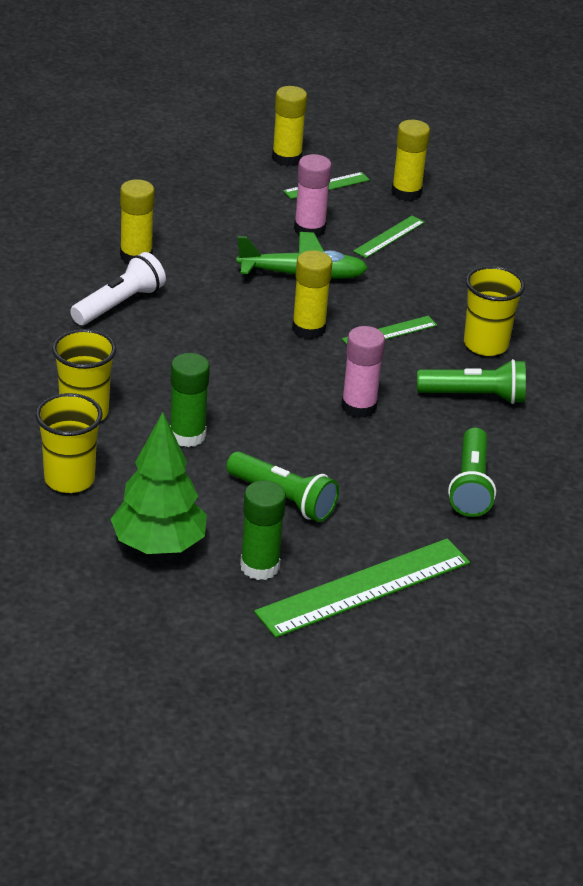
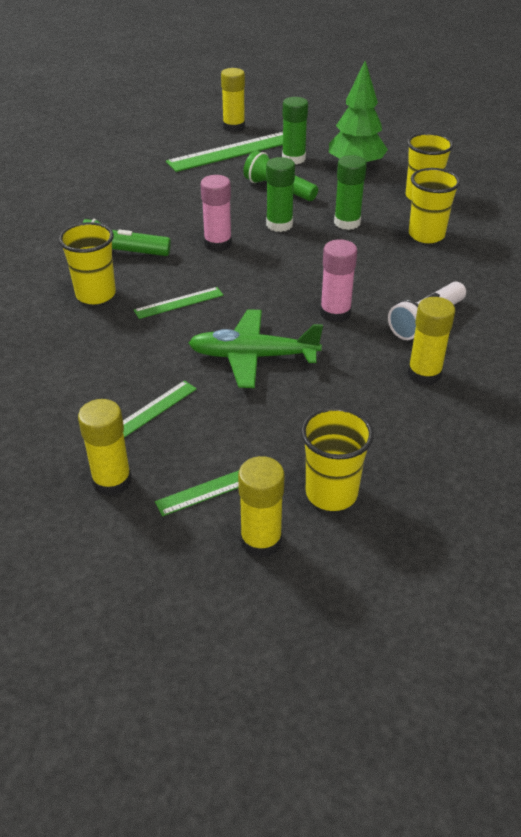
camera: 175 degrees left, 5 degrees up
yellow glue stick [292,250,332,339] -> yellow glue stick moved to [221,68,245,132]
pink glue stick [294,154,332,237] -> pink glue stick moved to [320,239,357,323]
green flashlight [448,428,496,517] -> none
none -> green glue stick [266,157,295,232]
none -> yellow cup [301,407,374,511]

